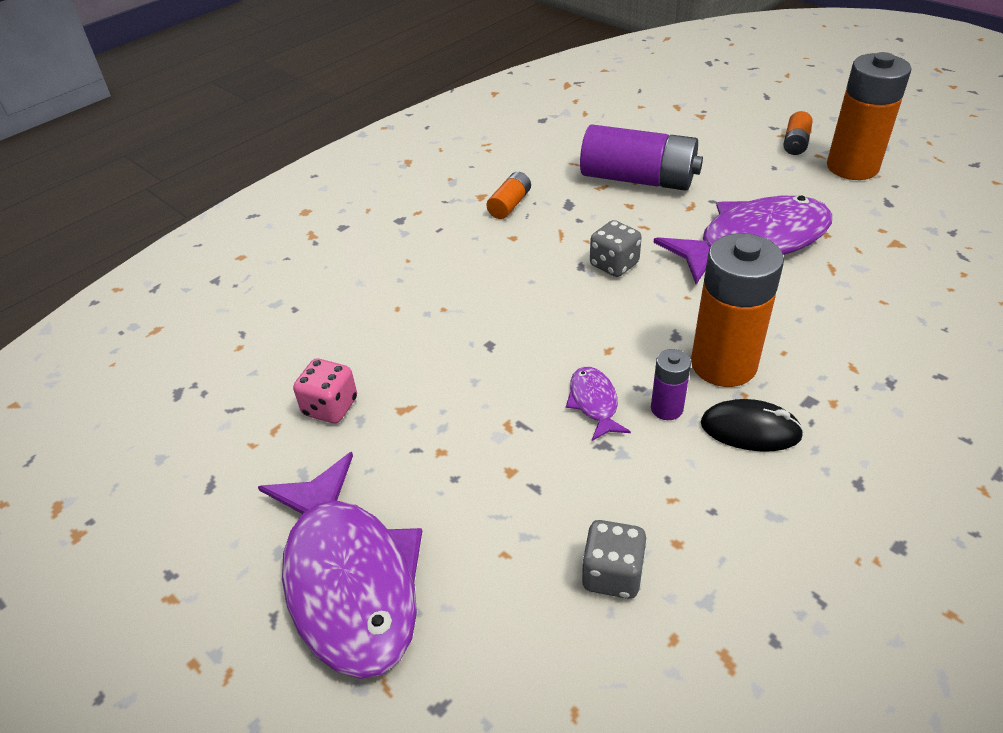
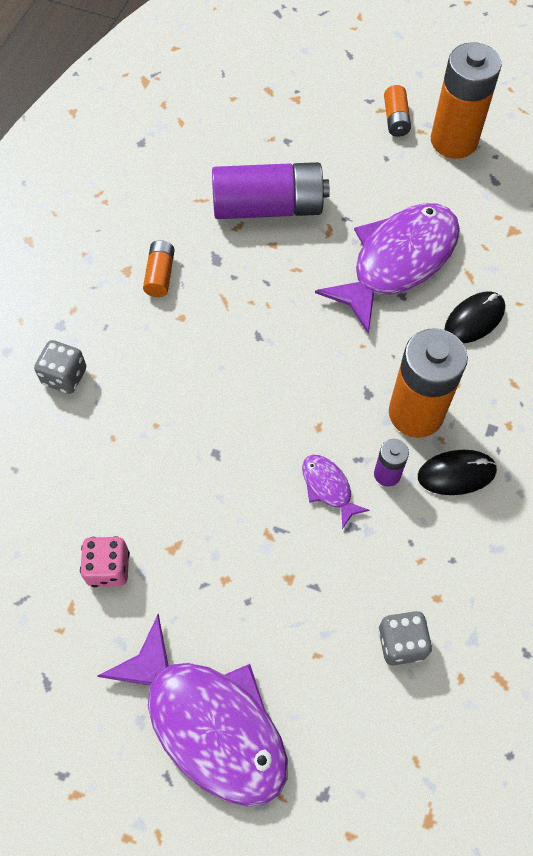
camera: 25 degrees left, 20 degrees up
grey dice [590,220,642,277] -> grey dice moved to [34,340,86,394]
none -> black mouse [444,291,505,343]

